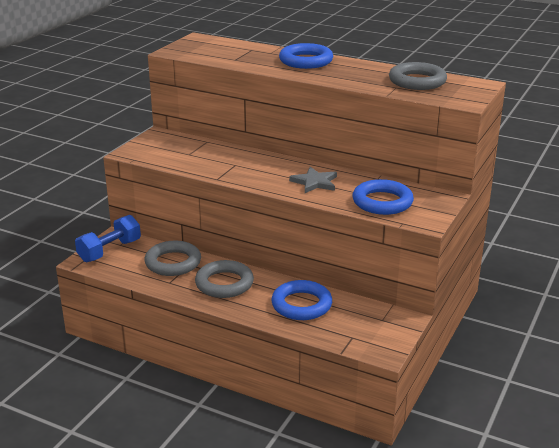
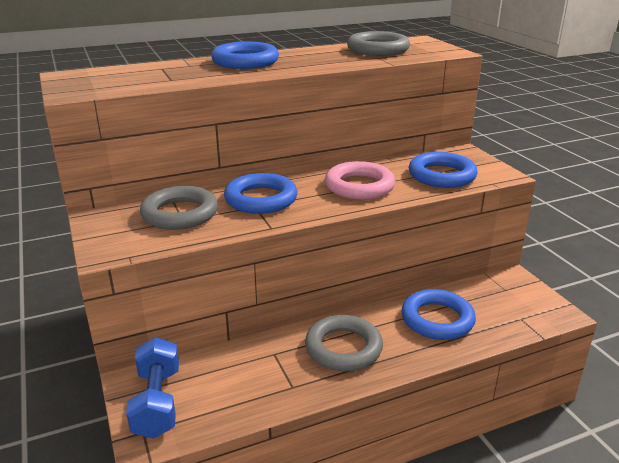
camera: 50 degrees left, 0 degrees up
grey ring [144,241,201,276] -> grey ring moved to [140,186,218,230]
grey star [289,167,337,193] -> pink ring [325,161,395,200]
none -> blue ring [224,173,298,214]

